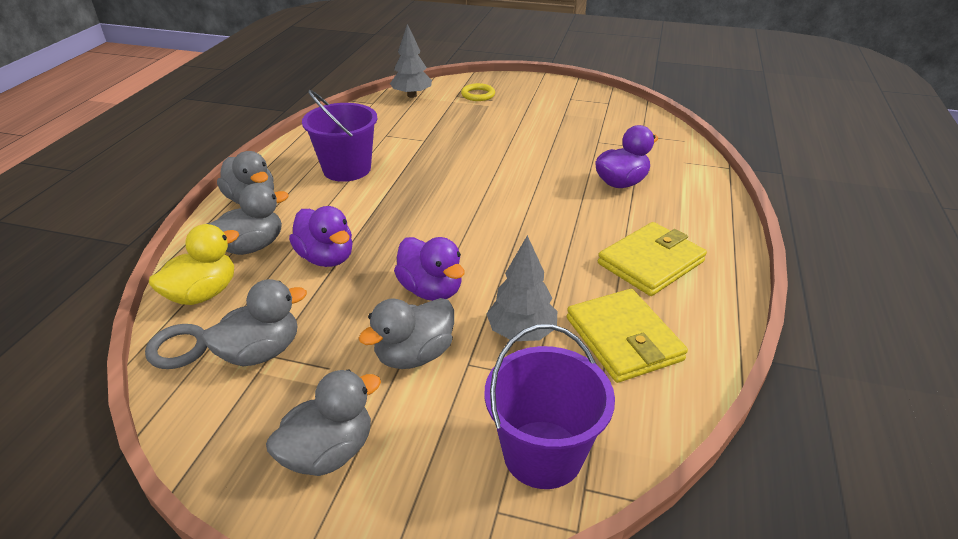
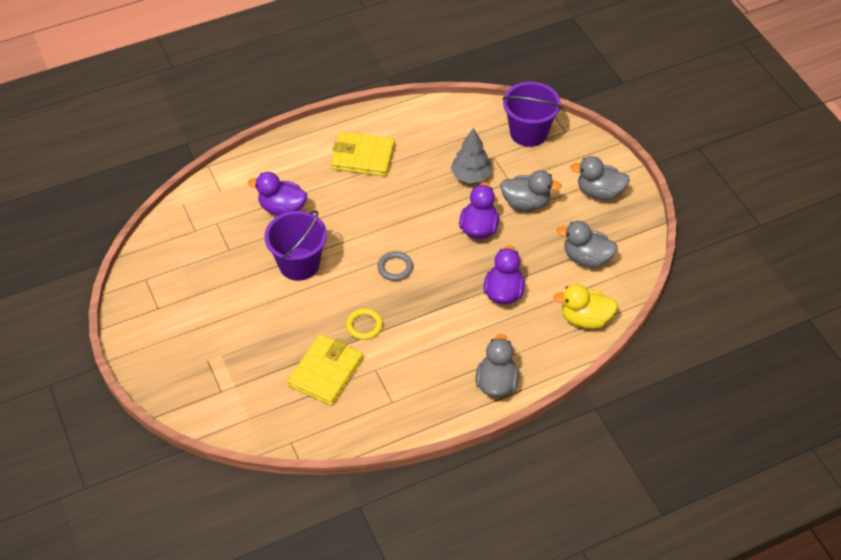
camera: 130 degrees left, 15 degrees up
grey ring [145,324,207,369] -> grey ring moved to [378,251,413,281]
grey duck [207,183,289,255] -> none
purple bucket [302,90,377,182] -> purple bucket moved to [264,210,327,281]
grey tree [390,24,432,98] -> none
yellow ring [461,83,495,101] -> yellow ring moved to [346,308,383,340]
yellow wallet [567,289,688,383] -> yellow wallet moved to [287,334,363,406]

